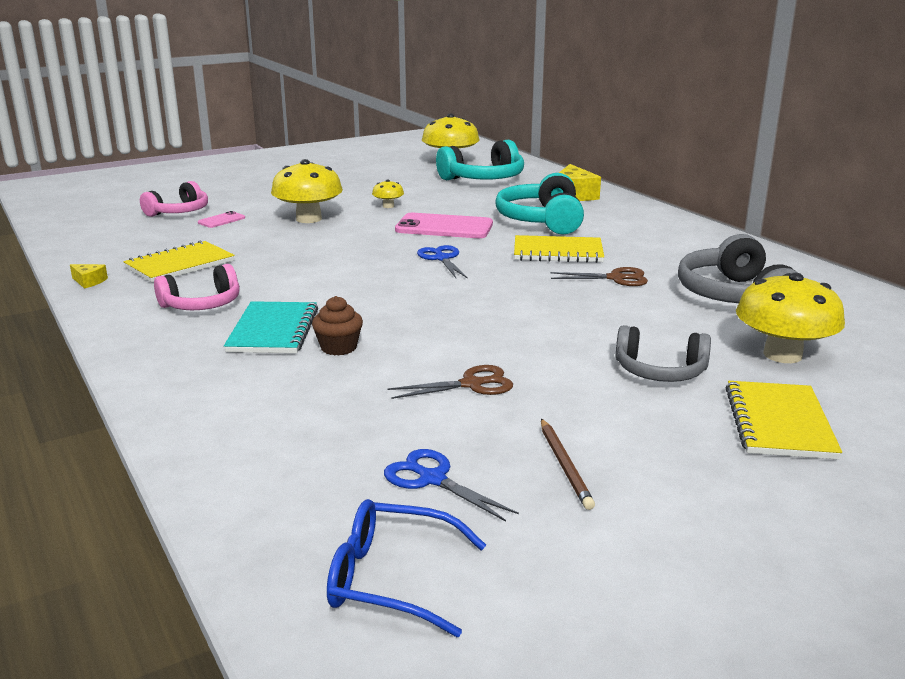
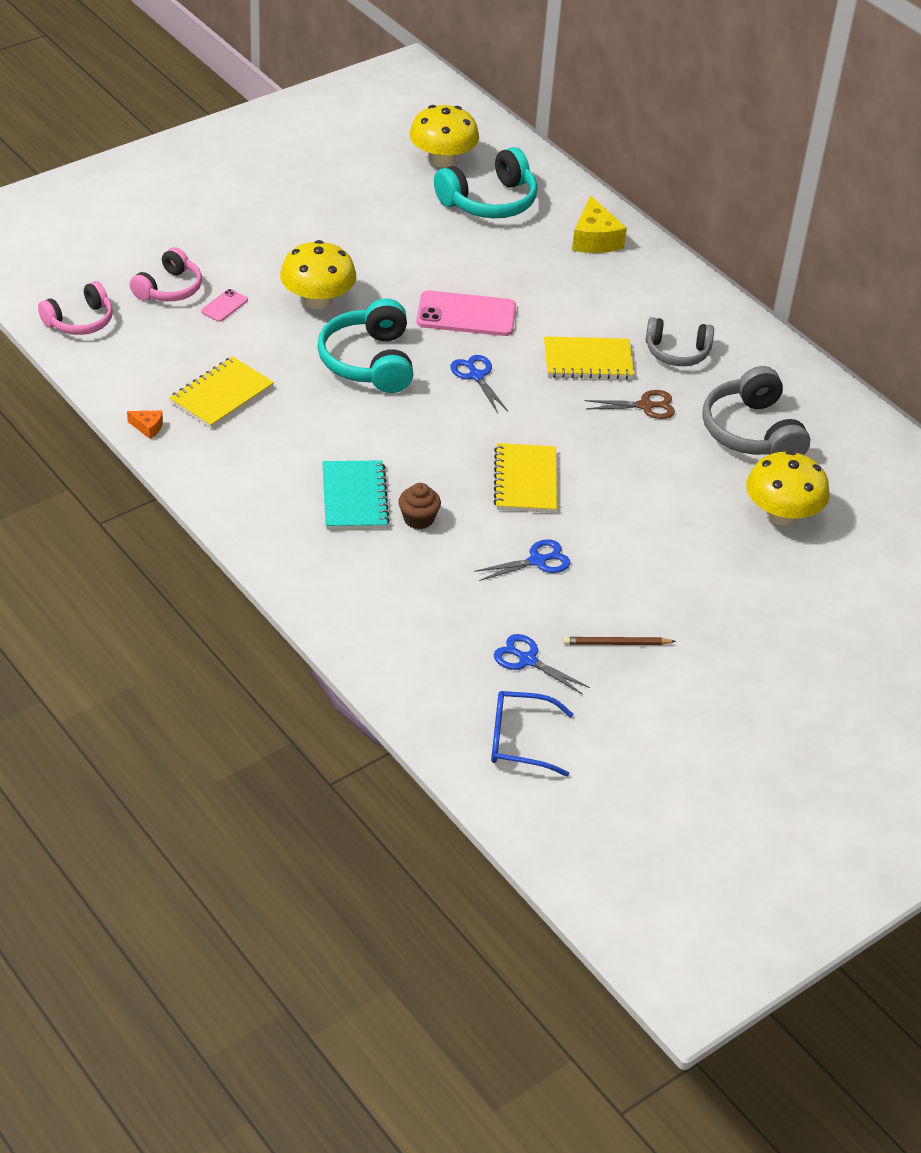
camera: 10 degrees left, 20 degrees up
yellow cheese [70,264,108,289] -> orange cheese [127,411,163,439]
pink headphones [154,264,240,310] -> pink headphones moved to [38,281,113,335]
yellow mushroom [372,179,404,208] -> none
brown scissors [388,365,513,399] -> blue scissors [474,539,571,581]
turquoise headphones [495,173,584,235] -> turquoise headphones moved to [317,299,413,393]
brown pencil [541,419,595,510] -> brown pencil turned 105 degrees clockwise [563,637,676,645]
grey headphones [616,325,711,382] -> grey headphones moved to [646,317,714,366]
yellow notebook [726,381,842,460] -> yellow notebook moved to [494,443,557,513]

